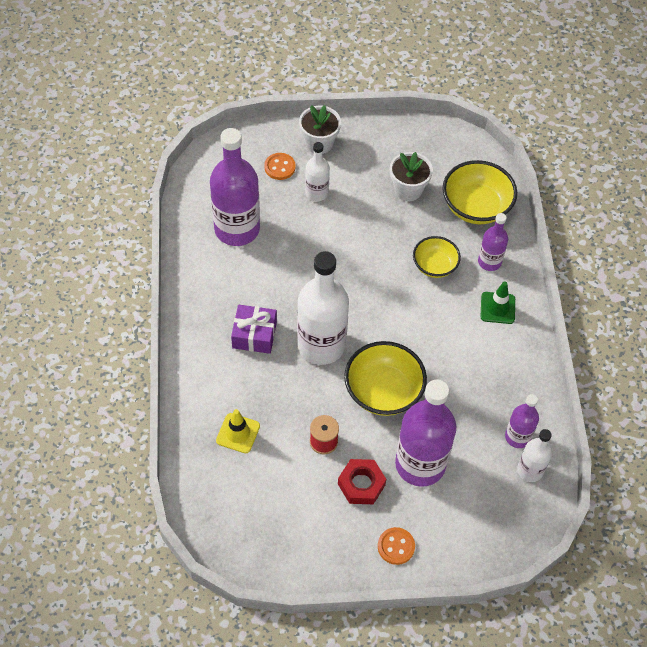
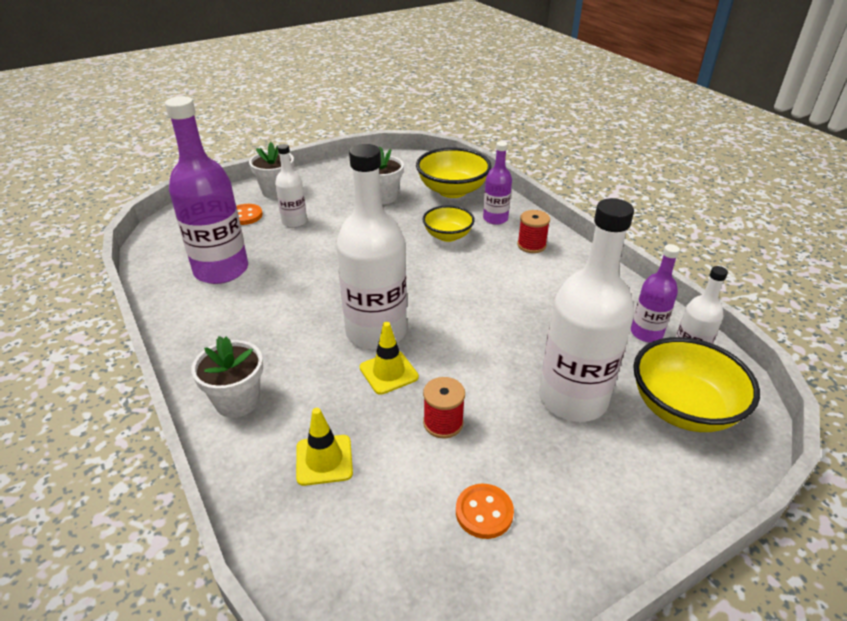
camera: 25 degrees left, 20 degrees down
purple gift [231,305,277,354] -> none
red nut [338,459,386,504] -> none
yellow bowl [344,341,427,416] -> yellow bowl moved to [633,337,760,432]
orange button [378,527,415,565] -> orange button moved to [456,484,514,539]
purple bottle [395,379,456,487] -> white bottle [539,198,634,422]
green traffic cone [481,281,515,324] -> red spool [517,210,550,253]
none -> white flower pot [191,336,263,418]
none -> yellow traffic cone [360,322,419,395]

